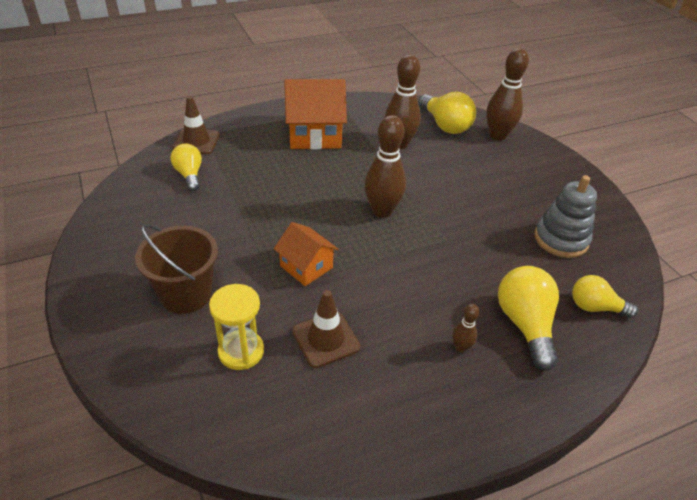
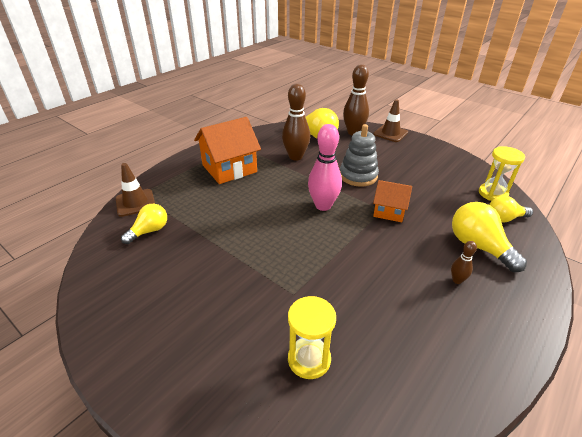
camera: 25 degrees left, 5 degrees down
brown bucket [135,224,218,314] -> none
yellow light bulb [171,144,202,191] -> yellow light bulb turned 90 degrees clockwise [121,204,167,244]
orange house [274,222,339,286] -> orange house moved to [373,180,412,222]
brown traffic cone [292,290,361,368] -> brown traffic cone moved to [373,99,408,142]
brown bowling pin [364,115,406,218] -> pink bowling pin [308,124,342,211]
grey stacking toy [534,175,597,258] -> grey stacking toy moved to [340,124,379,187]
none -> yellow hourglass [479,146,525,201]

